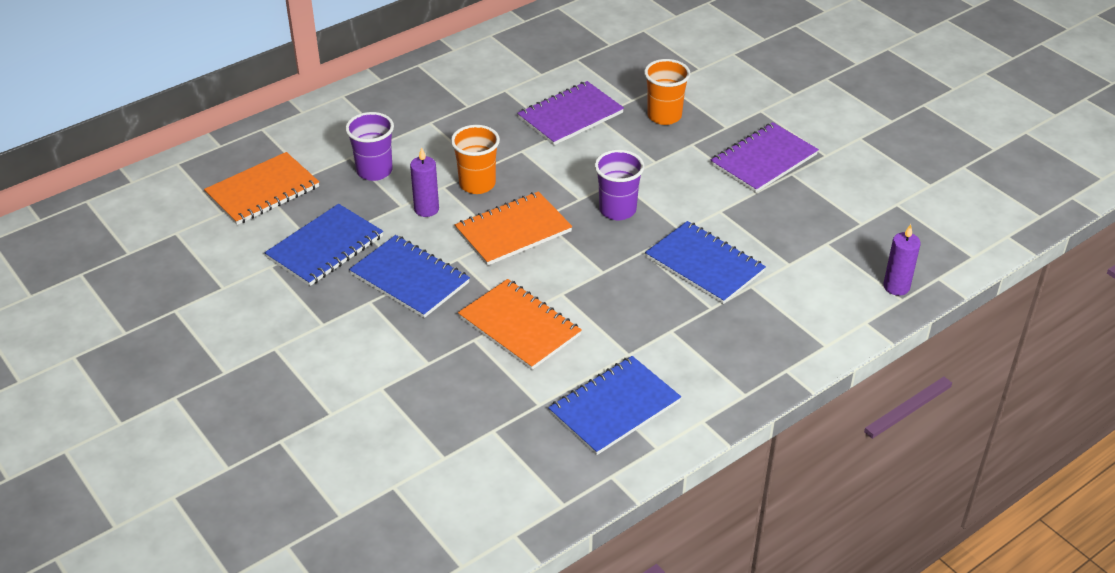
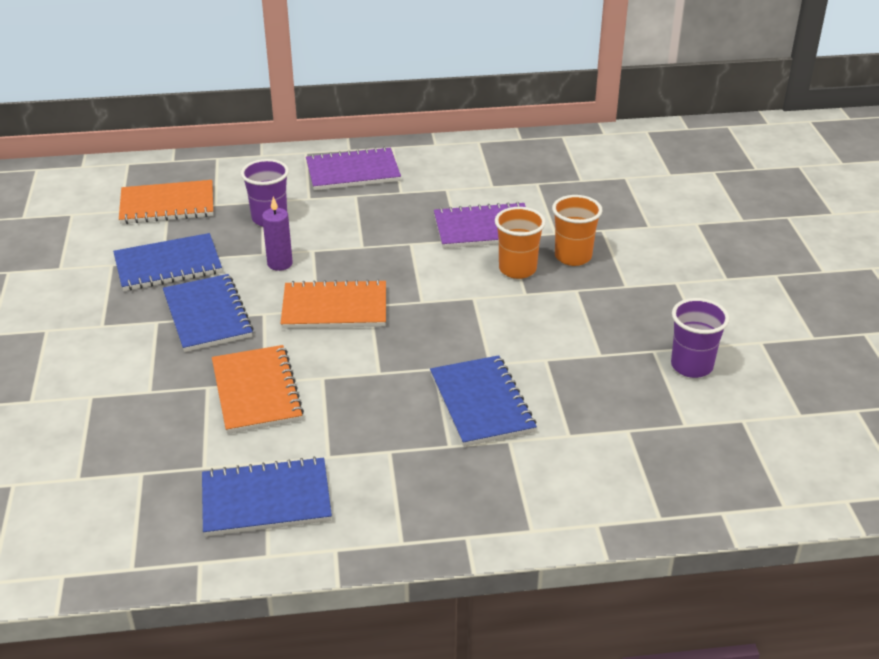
camera: 30 degrees right, 5 degrees down
orange cup [451,125,500,194] -> orange cup moved to [495,207,546,279]
purple cup [594,150,645,220] -> purple cup moved to [671,298,730,378]
purple notebook [710,122,819,193] -> purple notebook moved to [306,147,401,190]
purple candle [883,224,921,296] -> none

